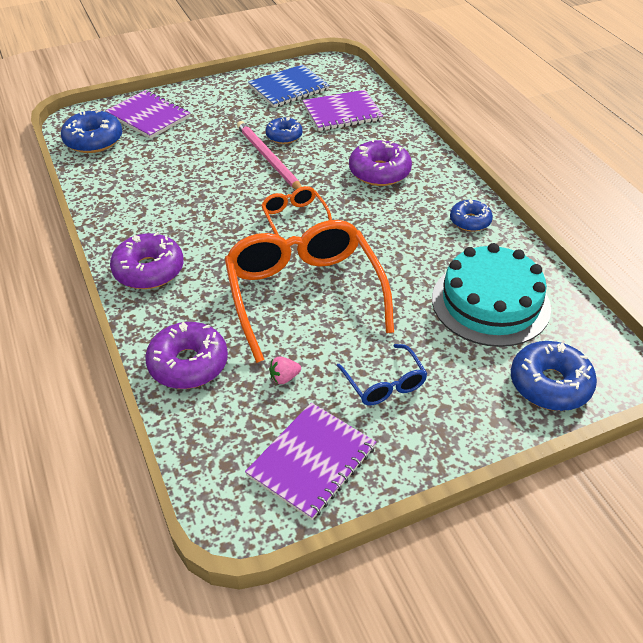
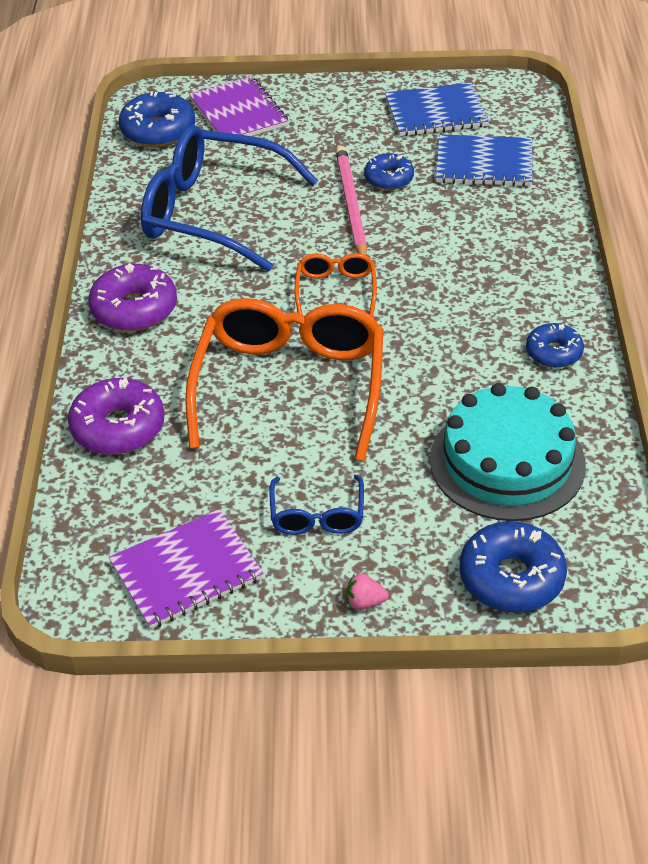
camera: 25 degrees right, 0 degrees up
pink strawberry [269,357,301,384] -> pink strawberry moved to [346,574,389,610]
purple notebook [303,90,383,131] -> blue notebook [436,134,532,187]
purple donut [349,139,412,186] -> none
none -> blue glasses [141,125,318,271]

